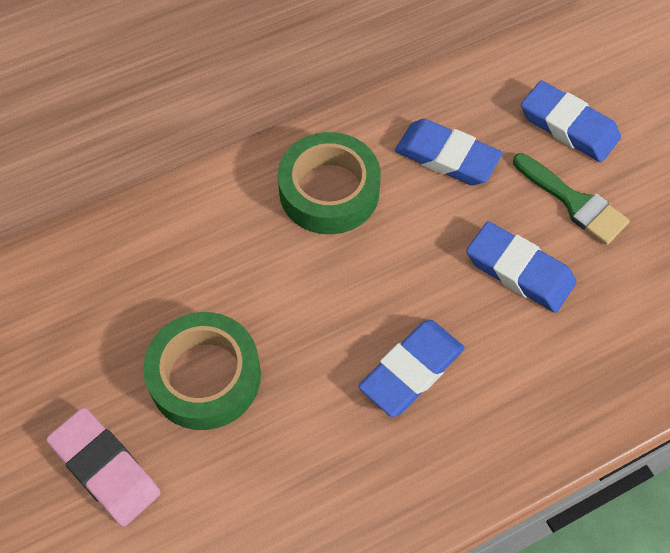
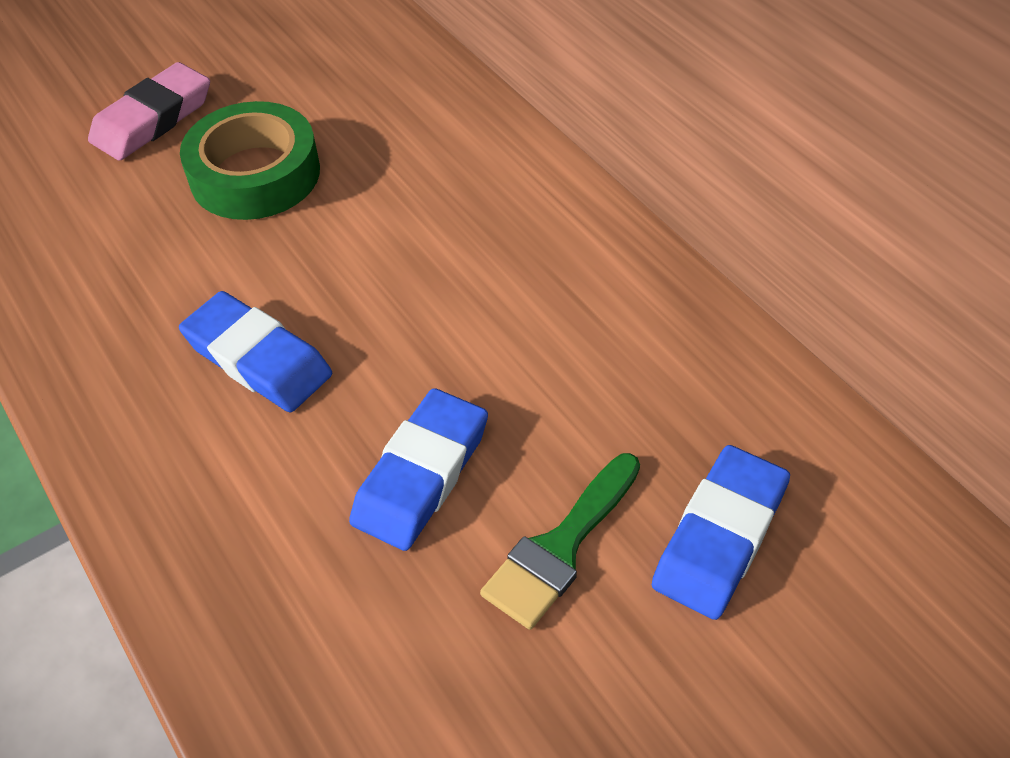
camera: 85 degrees right, 10 degrees down
green tape [278,132,381,234] -> none
blue eraser [395,119,503,185] -> none

